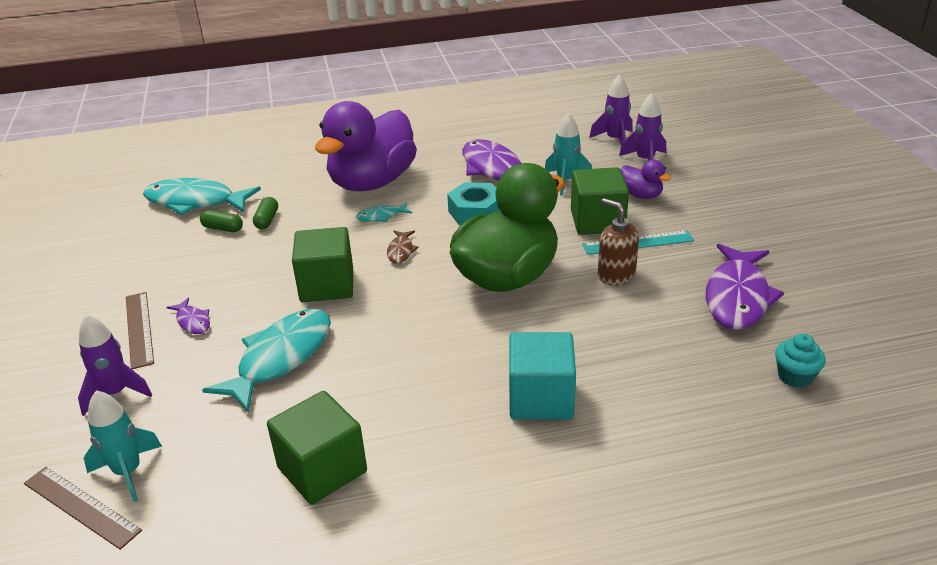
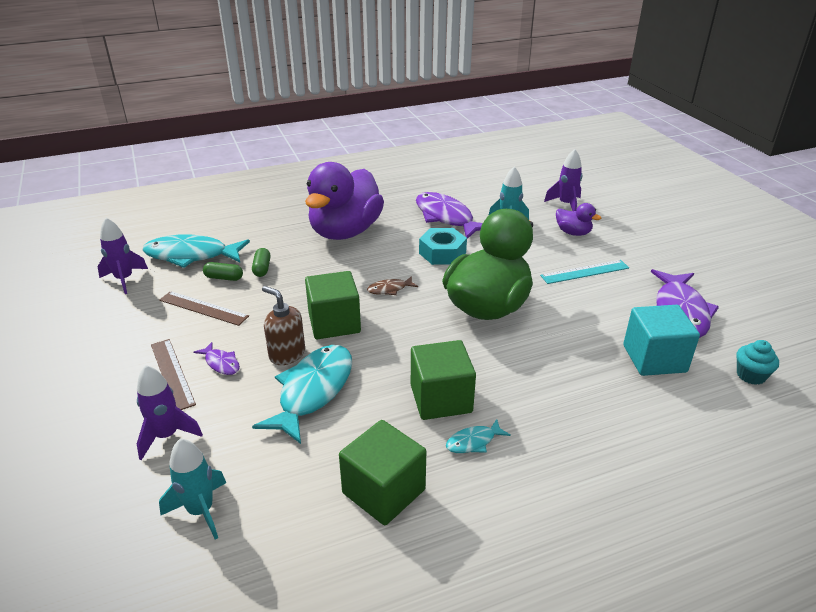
camera: 10 degrees left, 0 degrees up
brown ruler [24,467,142,550] -> brown ruler moved to [159,291,249,326]
turquoise fish [356,202,412,222] -> turquoise fish moved to [446,419,511,453]
brown fish [387,230,419,264] -> brown fish turned 75 degrees clockwise [367,276,418,295]
turquoise cube [509,332,576,420] -> turquoise cube moved to [623,305,700,376]
green cube [571,167,629,235] -> green cube moved to [411,340,476,420]
purple rocket [589,75,633,145] -> purple rocket moved to [97,218,148,294]
brown soap dispenser [598,198,639,285] -> brown soap dispenser moved to [262,286,305,365]

